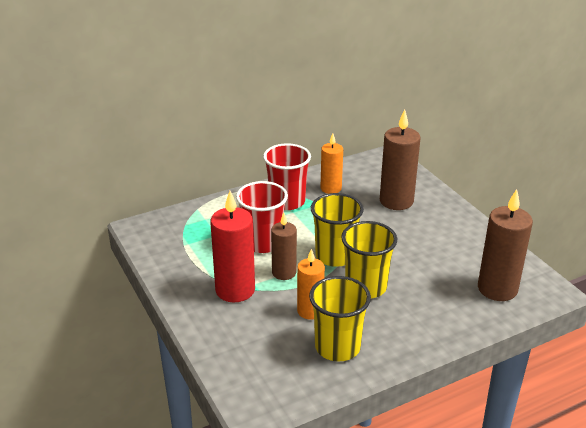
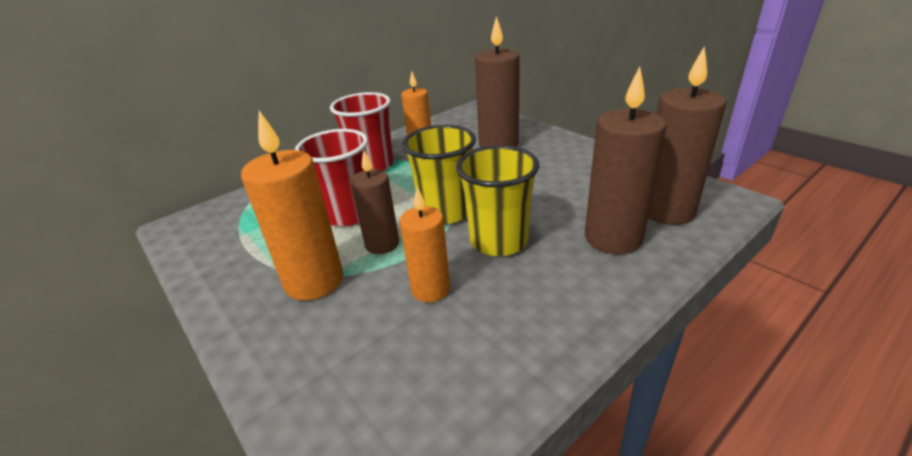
camera: 10 degrees left, 0 degrees up
red candle [210,191,255,302] -> orange candle [241,111,343,301]
yellow cup [309,276,371,361] -> none
none -> brown candle [585,67,667,254]

